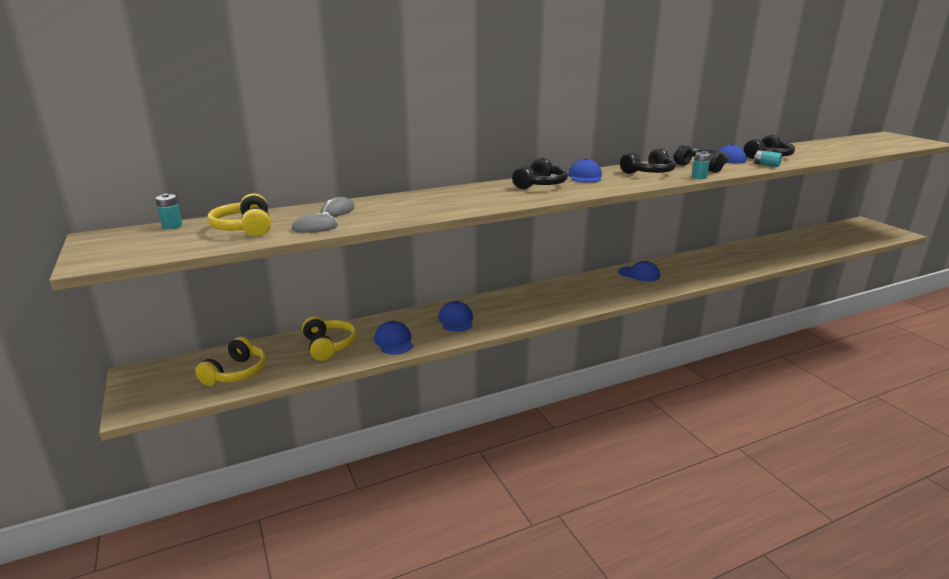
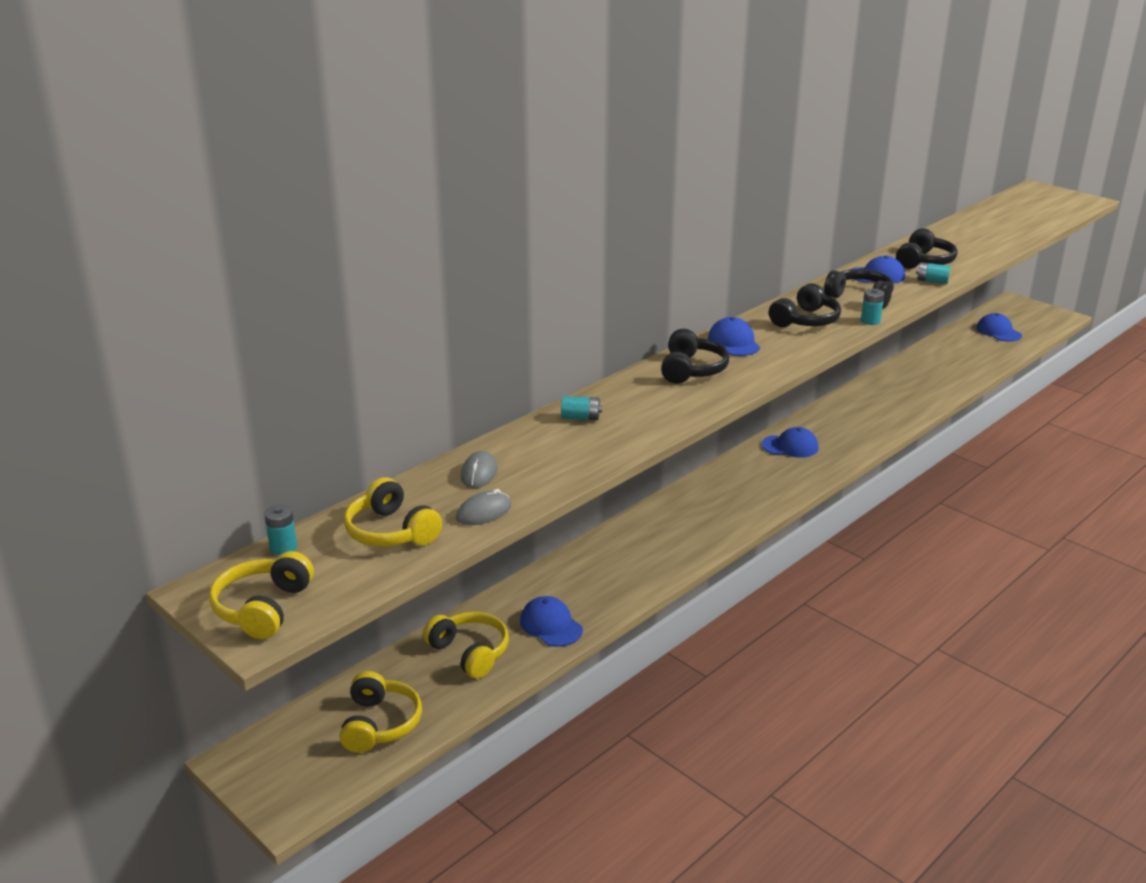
camera: 20 degrees left, 5 degrees up
blue cap [438,301,473,332] -> blue cap moved to [976,313,1022,342]
none -> yellow headphones [209,551,314,639]
none -> turquoise battery [561,396,602,420]

